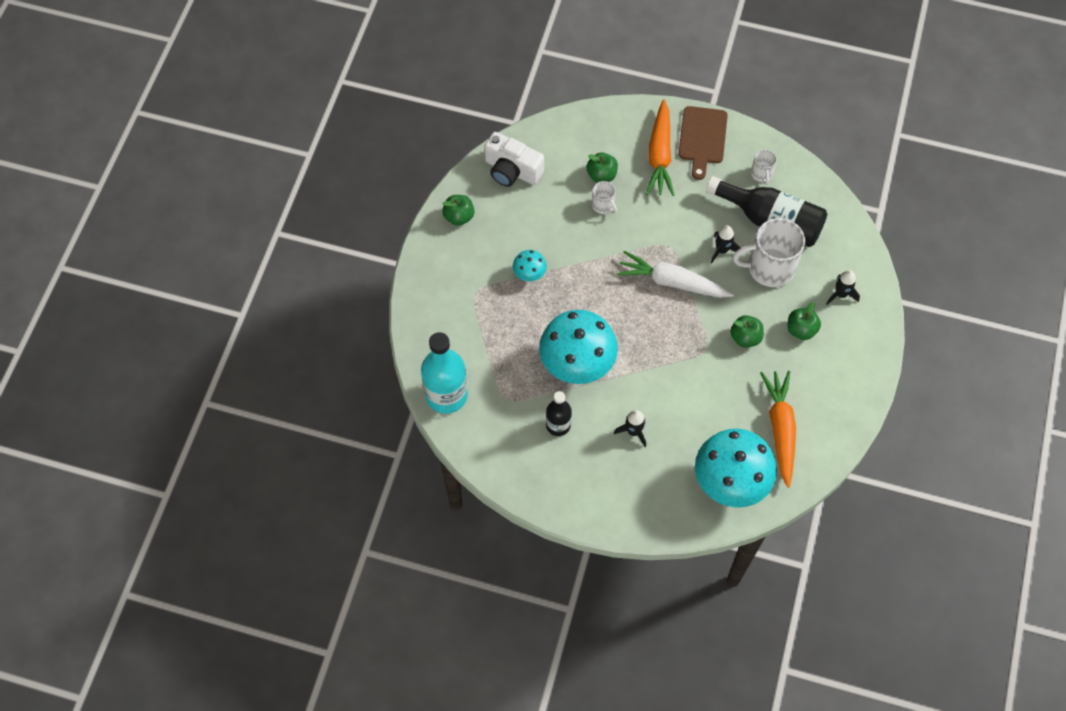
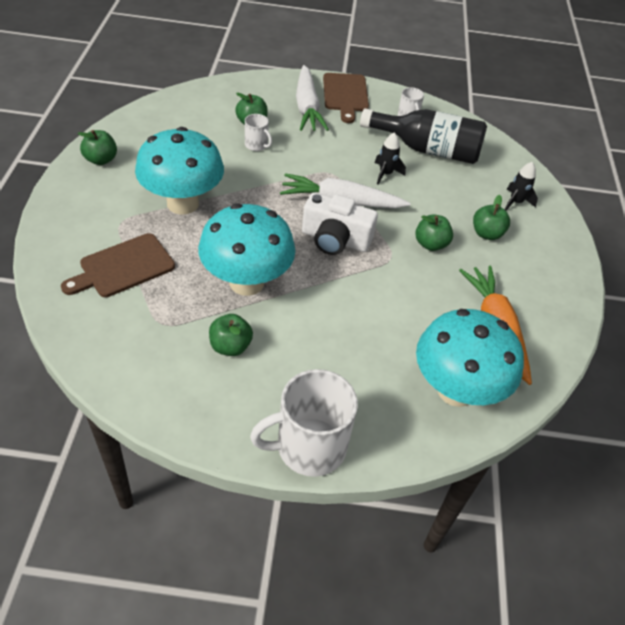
camera: 15 degrees left, 15 degrees down
turquoise bottle [421,332,468,414] -> none
white camera [484,132,544,187] -> white camera moved to [302,193,378,255]
turquoise mushroom [513,250,547,281] -> turquoise mushroom [135,127,224,215], size x2.22
black bottle [546,391,572,436] -> green apple [209,314,253,356]
black rocket [614,410,646,447] -> none
orange carrot [646,99,674,196] -> white carrot [296,65,329,131]
white mug [733,218,805,287] -> white mug moved to [250,369,358,477]
none -> brown cutting board [61,233,175,297]

